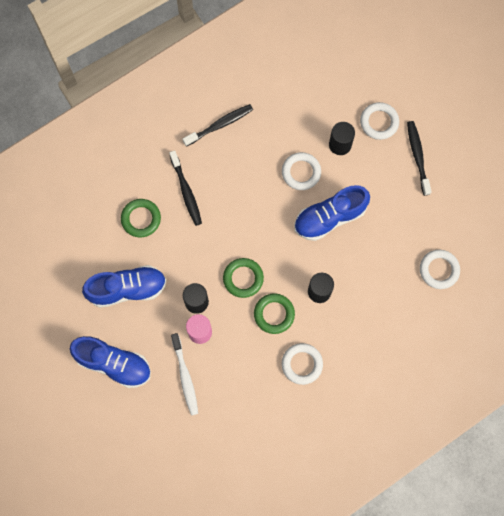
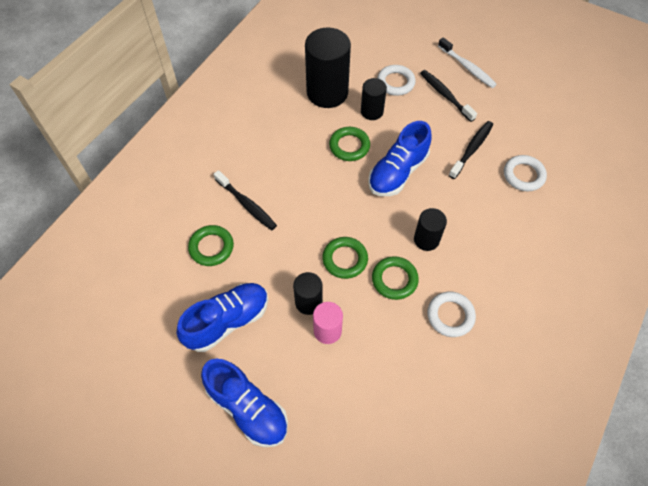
camera: 25 degrees left, 15 degrees down
blue shoe [70,336,151,388] -> blue shoe turned 45 degrees clockwise [201,358,288,447]
white toothbrush [171,333,198,416] -> white toothbrush moved to [438,37,497,88]
black toothbrush [182,104,253,147] -> black toothbrush moved to [449,121,493,179]
white ring [282,152,321,190] -> green ring [329,127,370,161]
none -> black cylinder [305,28,351,108]

